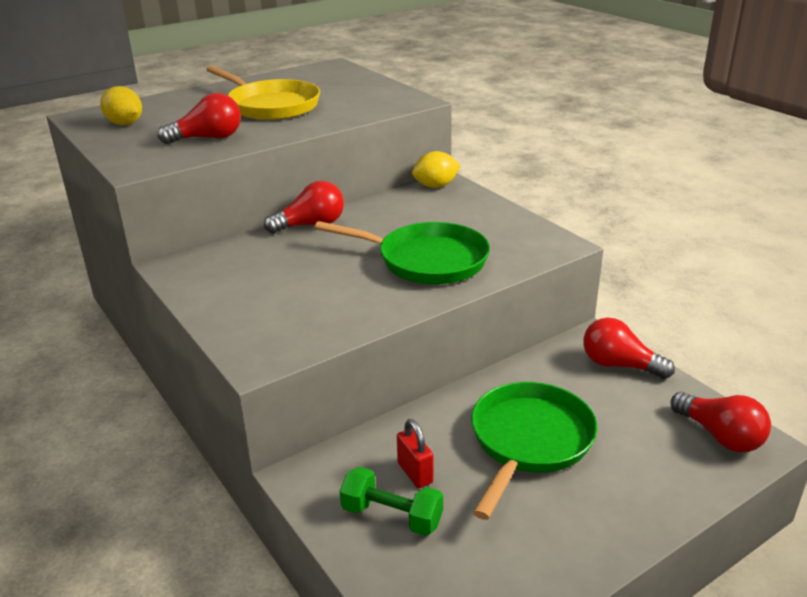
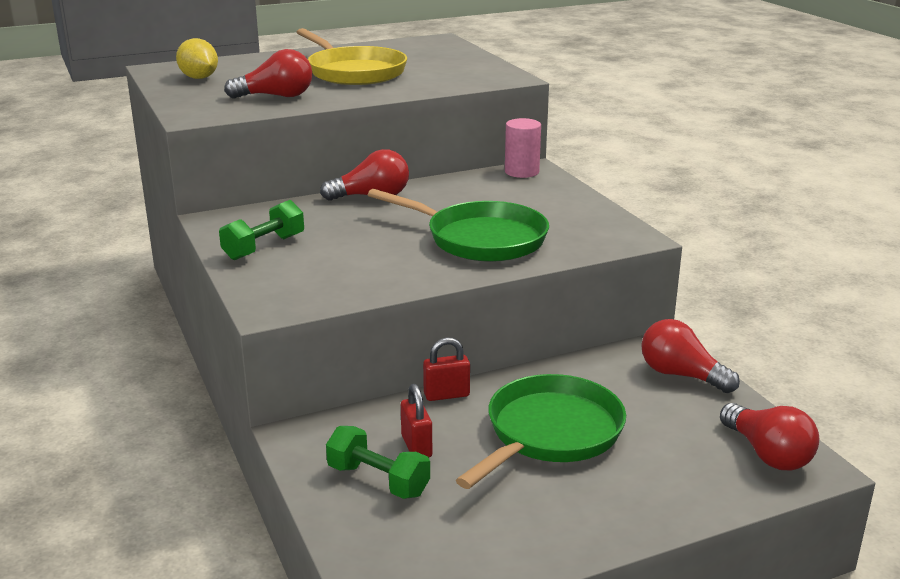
camera: 10 degrees right, 5 degrees down
yellow lemon [412,151,461,188] -> pink cylinder [505,118,541,178]
none -> green dumbbell [219,200,304,260]
none -> red padlock [423,337,470,401]

